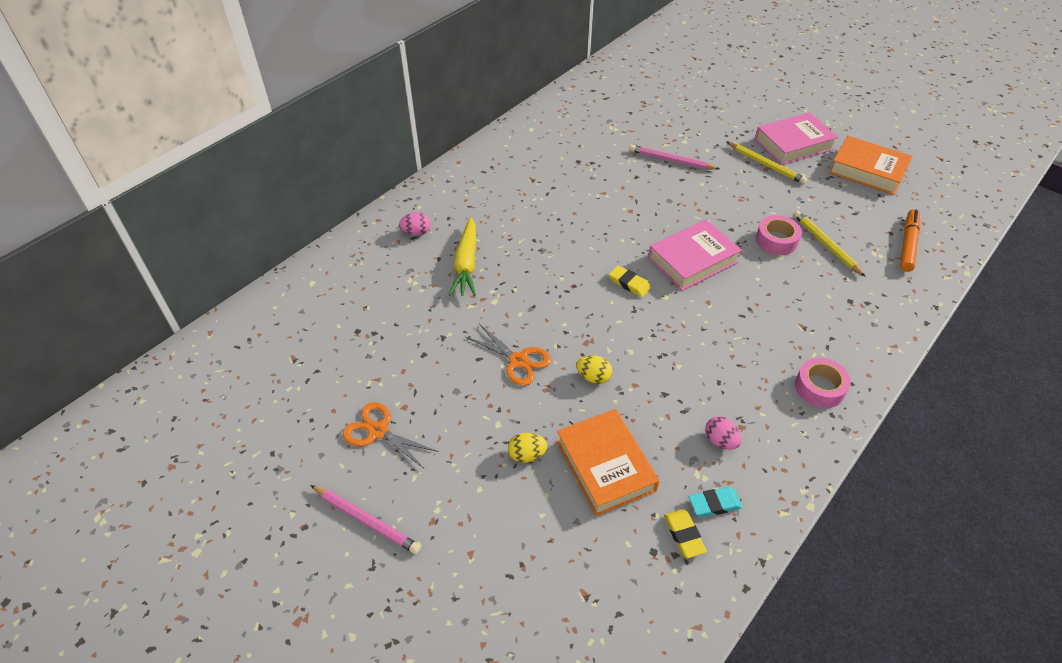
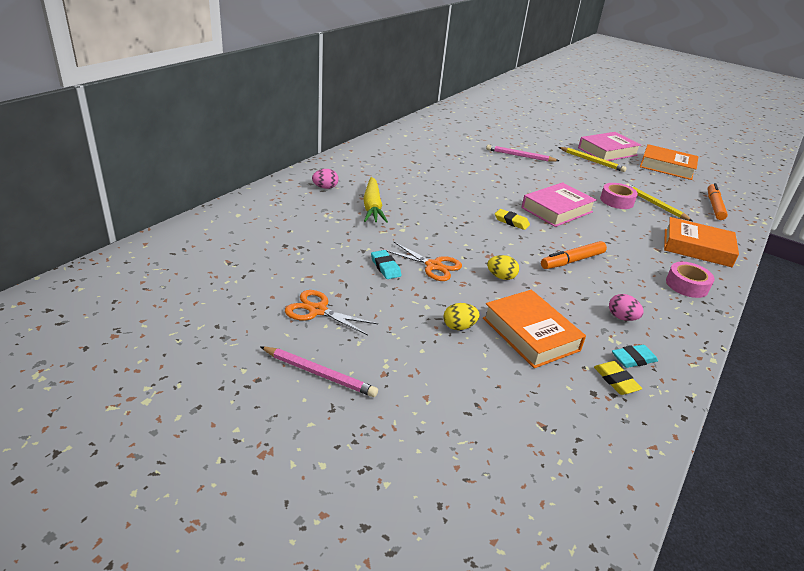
camera: 10 degrees left, 15 degrees down
none -> turquoise eraser [371,250,402,279]
none -> orange marker [541,241,607,269]
none -> orange book [664,217,739,267]

